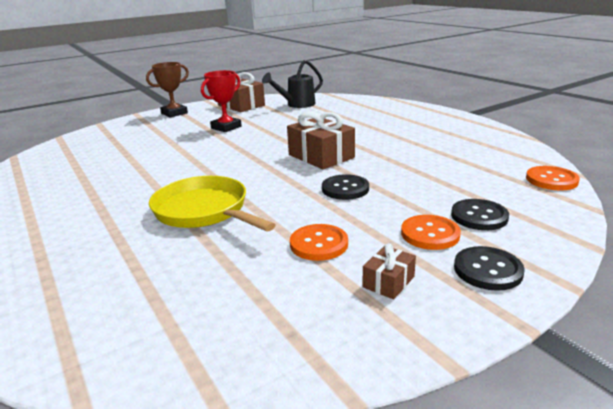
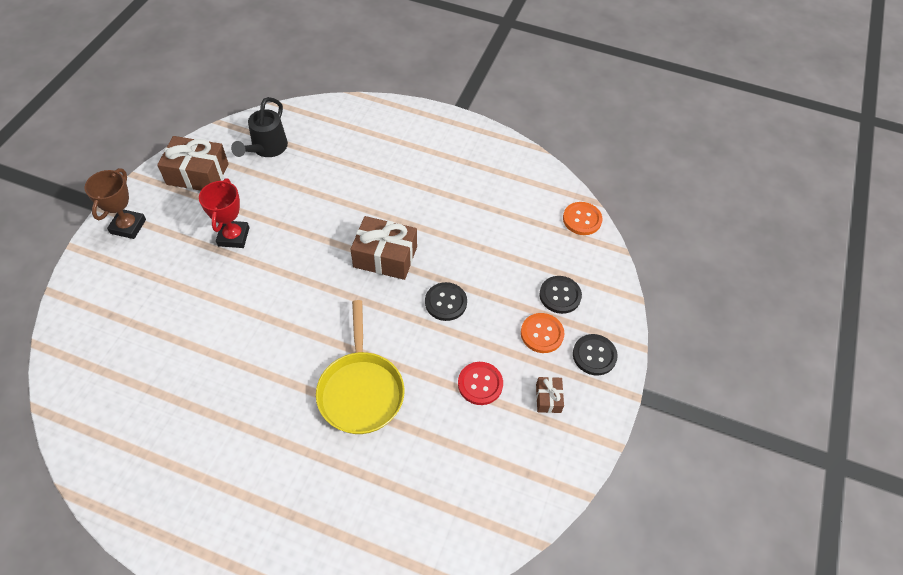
camera: 40 degrees left, 30 degrees up
yellow pan [149,176,276,231] -> yellow pan turned 105 degrees counterclockwise [316,300,405,434]
orange button [290,224,348,261] -> red button [458,362,503,405]

